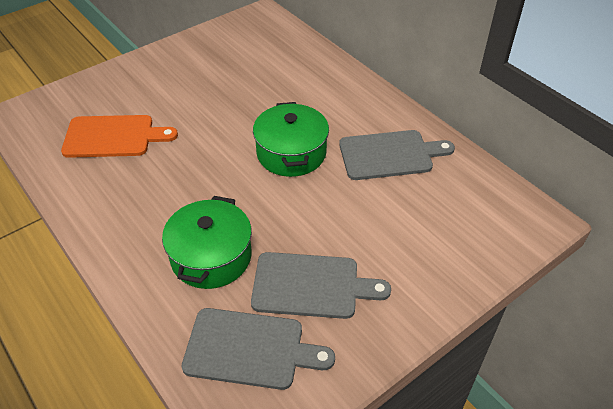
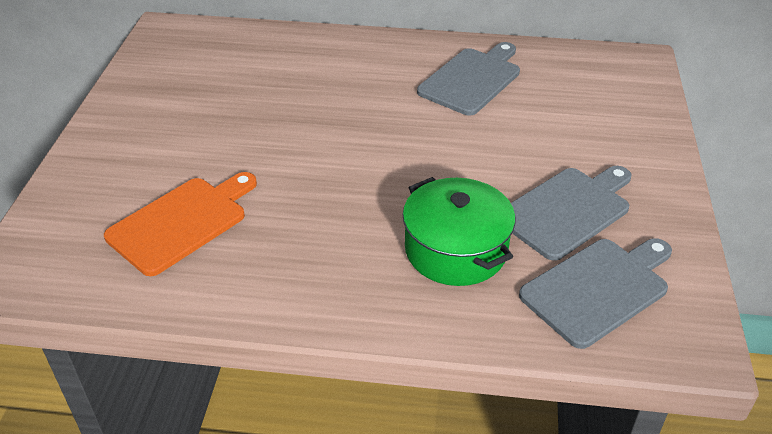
camera: 45 degrees left, 5 degrees down
green pot [253,102,329,177] -> none

